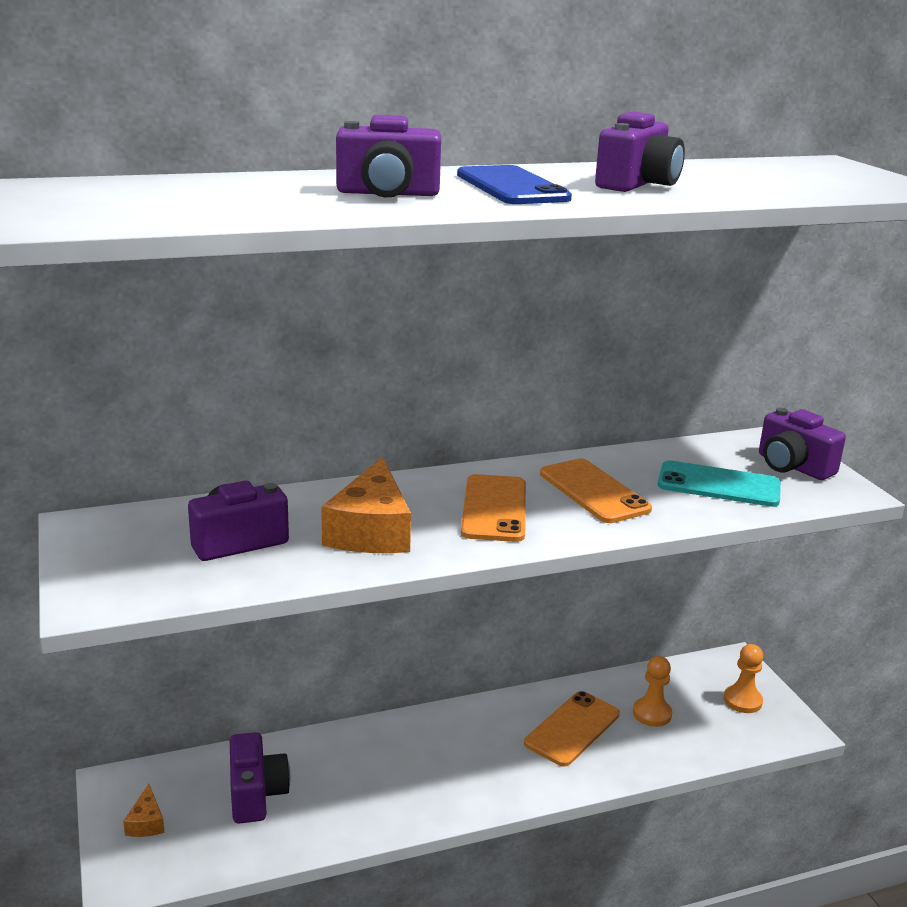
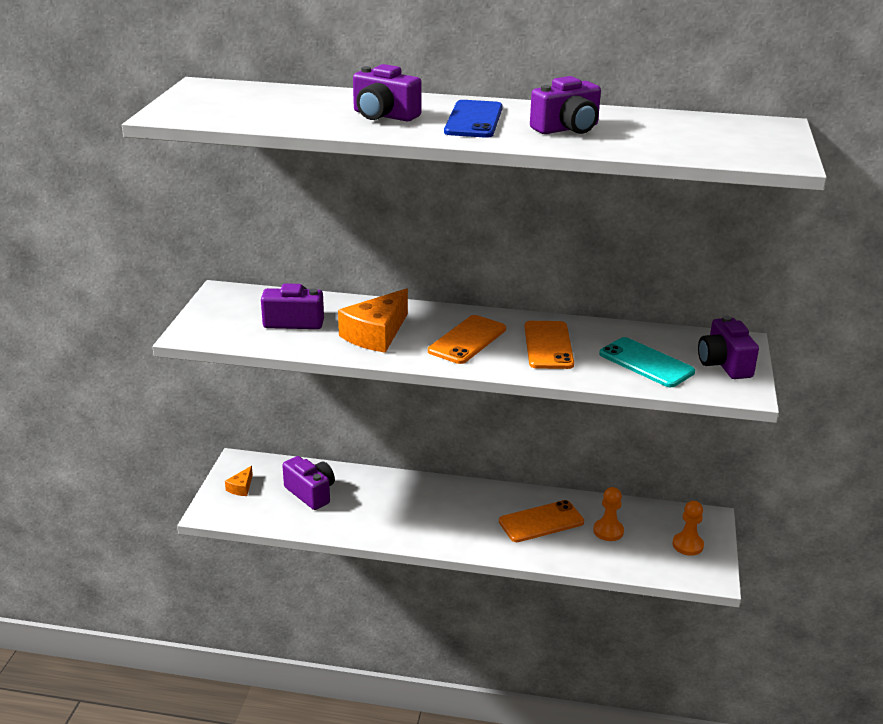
camera: 30 degrees right, 5 degrees up
purple camera [230,732,290,824] -> purple camera turned 60 degrees counterclockwise [282,456,335,510]

